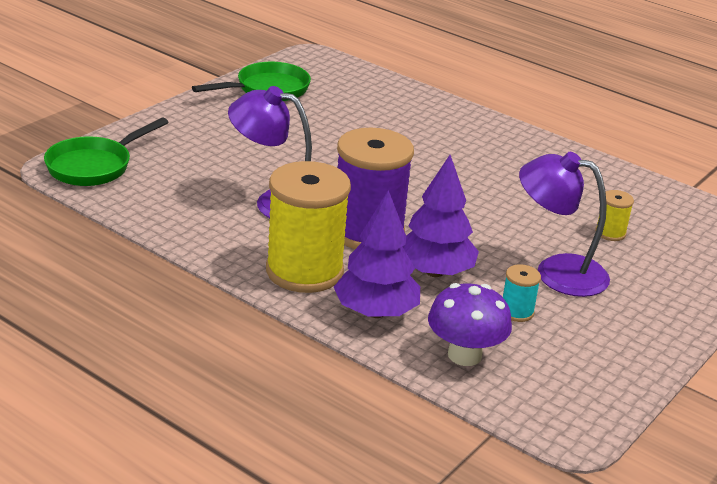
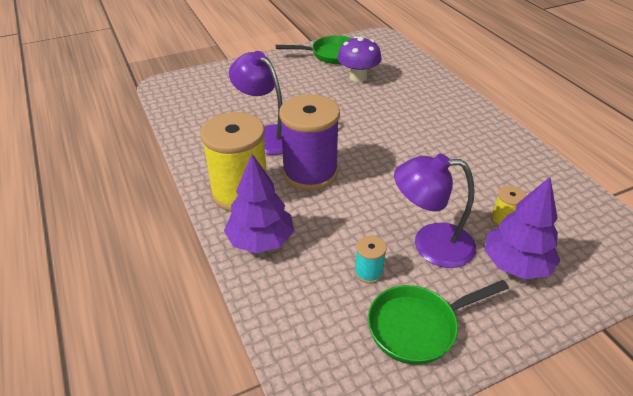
camera: 30 degrees right, 10 degrees up
green pan [44,117,169,186] -> green pan moved to [368,280,509,365]
purple tree [402,155,479,277] -> purple tree moved to [484,177,561,279]
purple mushroom [428,283,512,366] -> purple mushroom moved to [337,36,382,82]
purple lamp [519,152,610,297] -> purple lamp turned 45 degrees counterclockwise [394,154,476,268]

